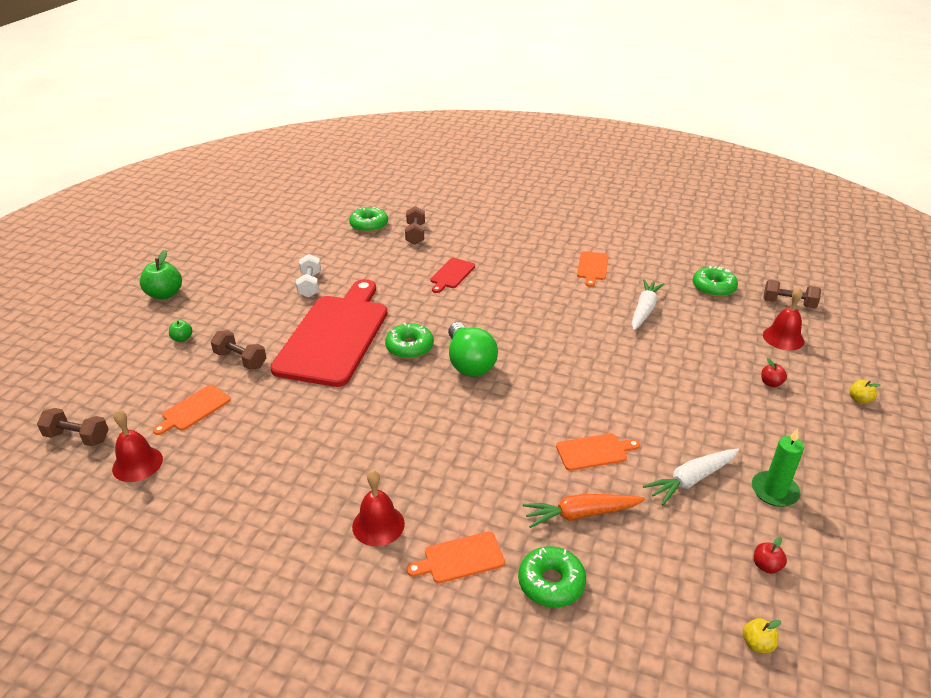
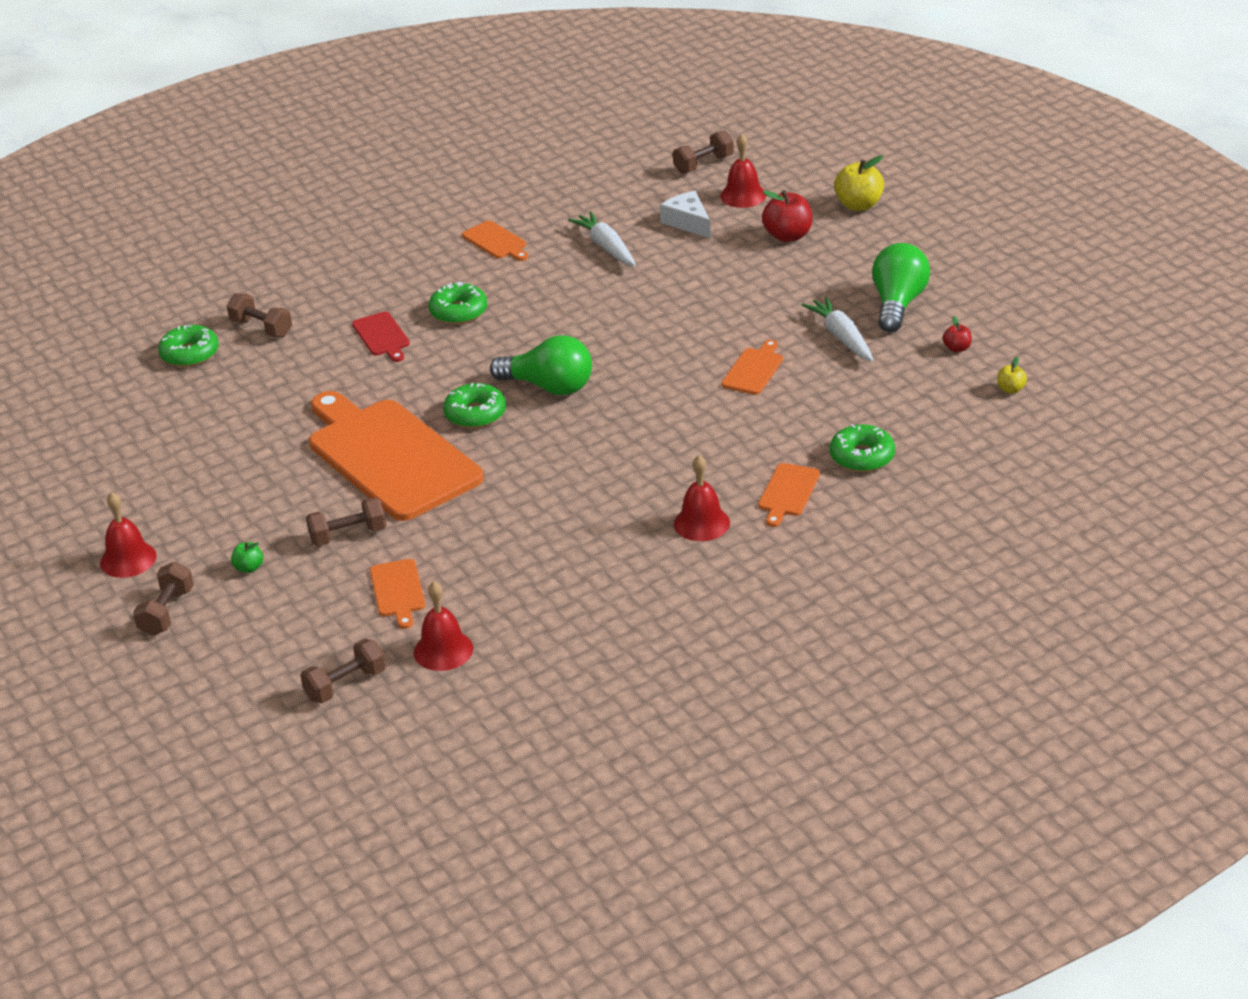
camera: 50 degrees left, 0 degrees up
green apple [140,250,182,299] -> red bell [100,492,157,578]
red cutting board [270,279,387,387] -> orange cutting board [309,391,484,521]
white dumbbell [296,254,321,298] -> none
orange carrot [523,494,645,528] -> none
white carrot [643,449,739,505] -> white carrot turned 150 degrees clockwise [802,296,874,361]
green donut [692,266,738,297] -> green donut moved to [428,282,487,324]
green candle [752,428,804,507] -> green light bulb [872,243,930,332]
red apple [761,358,787,387] -> red apple [762,190,812,242], size x1.89
yellow apple [849,380,881,404] -> yellow apple [834,156,884,211], size x1.89
none -> brown dumbbell [133,562,194,636]
none -> white cheese [660,191,711,238]

